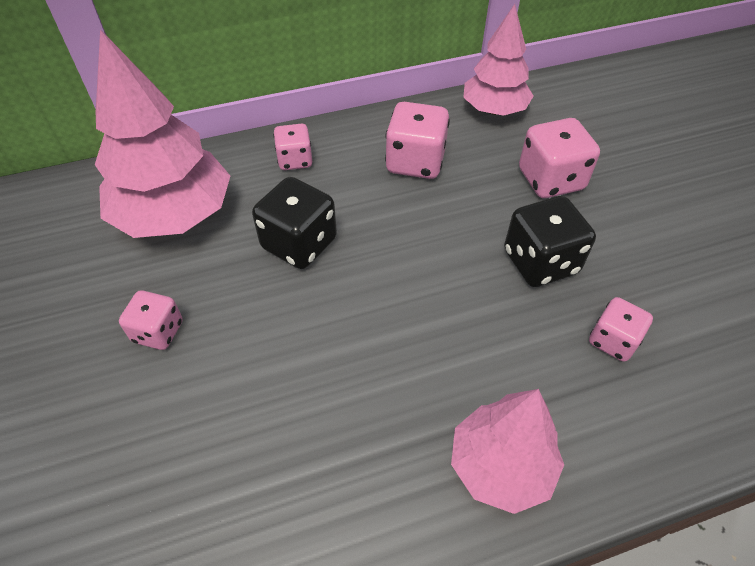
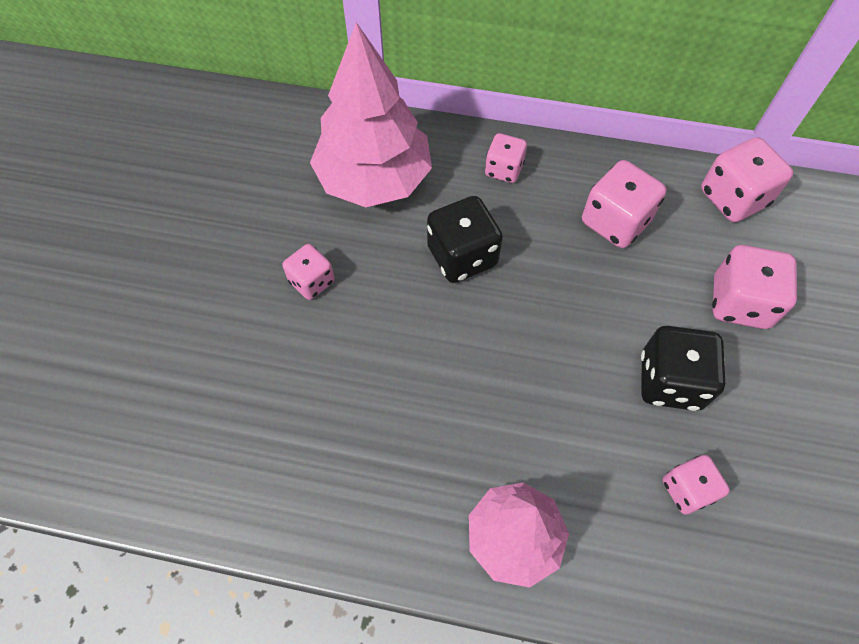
camera: 30 degrees right, 10 degrees up
pink tree [463,4,534,116] -> pink dice [701,137,793,222]

